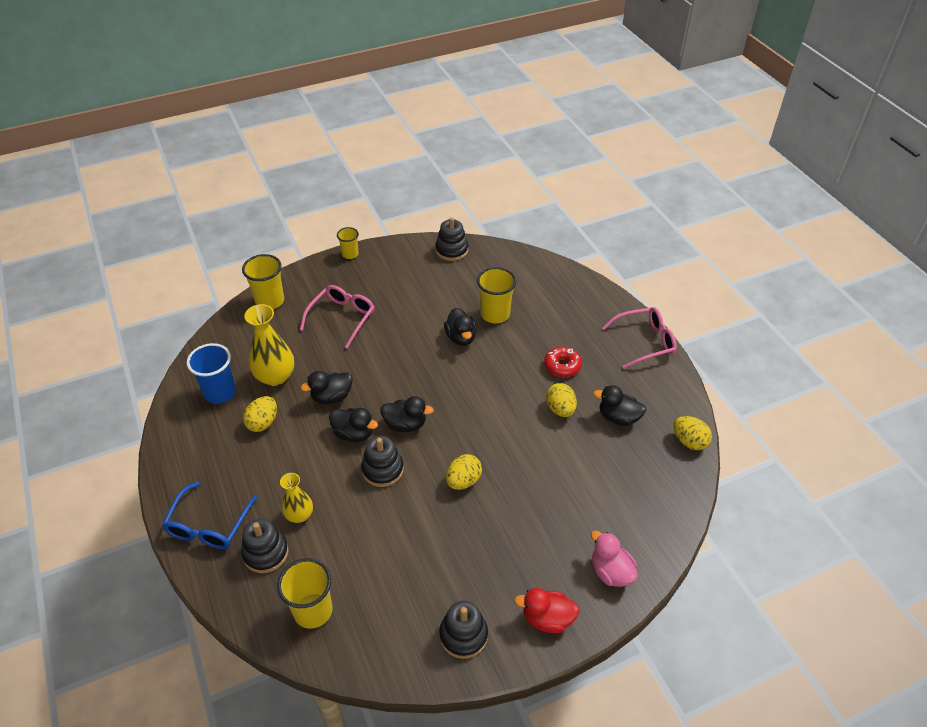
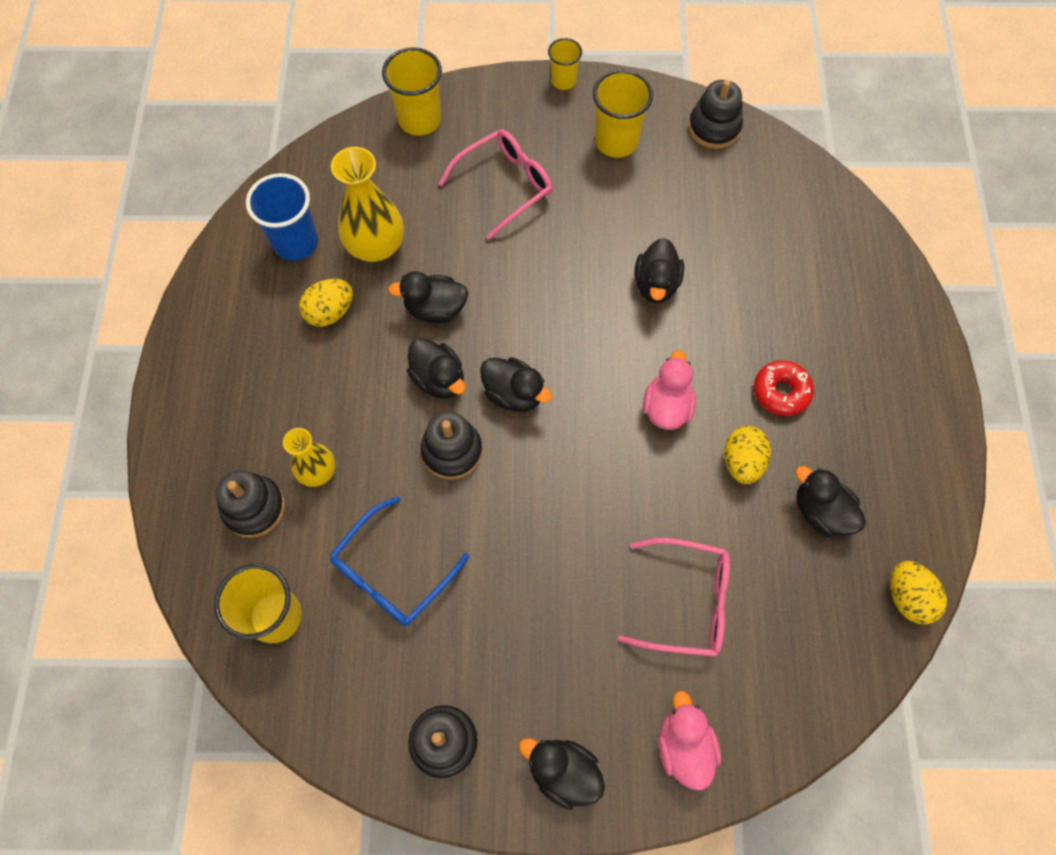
camera: 25 degrees right, 20 degrees up
blue glasses [162,482,257,549] -> blue glasses moved to [329,496,470,626]
yellow egg [446,454,482,490] -> none
yellow cup [477,267,516,324] -> yellow cup moved to [593,69,653,158]
red duck [514,588,579,633] -> black duck [519,738,605,810]
pink glasses [602,307,677,369] -> pink glasses moved to [618,538,730,657]
none -> pink duck [643,350,696,430]

